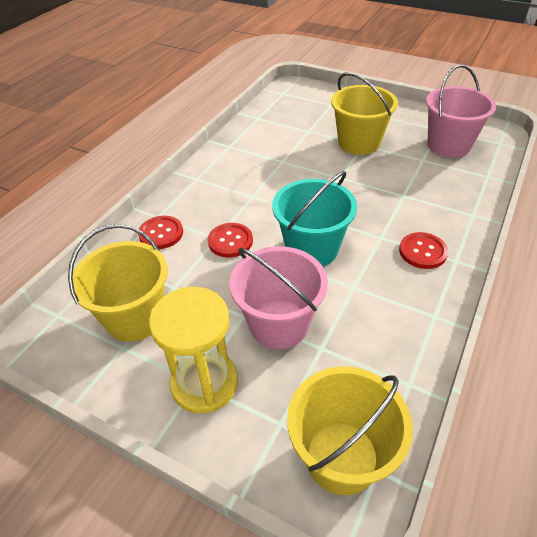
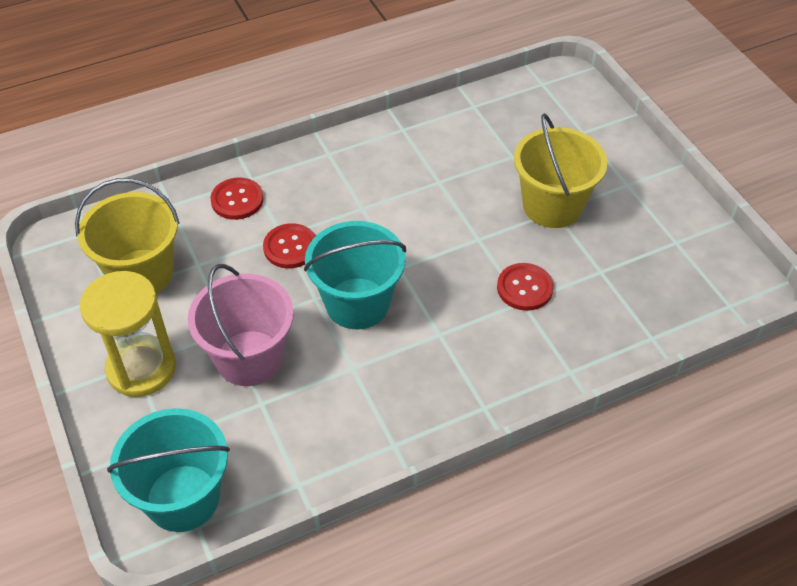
camera: 35 degrees right, 5 degrees up
yellow bucket [287,367,413,495] -> turquoise bucket [107,408,230,532]
red button [399,232,448,269] -> red button moved to [497,263,554,311]
pink bucket [426,64,496,157] -> none

